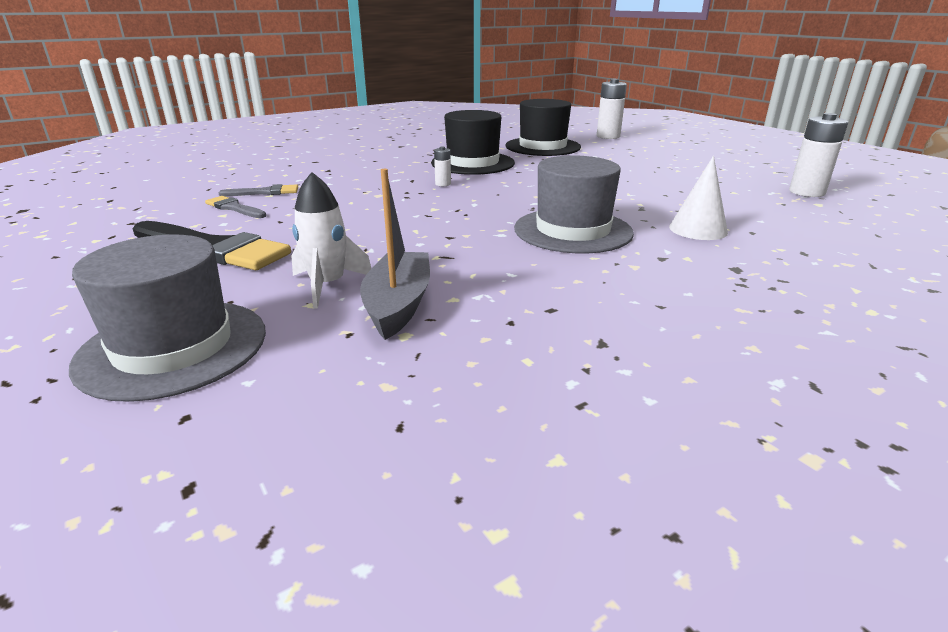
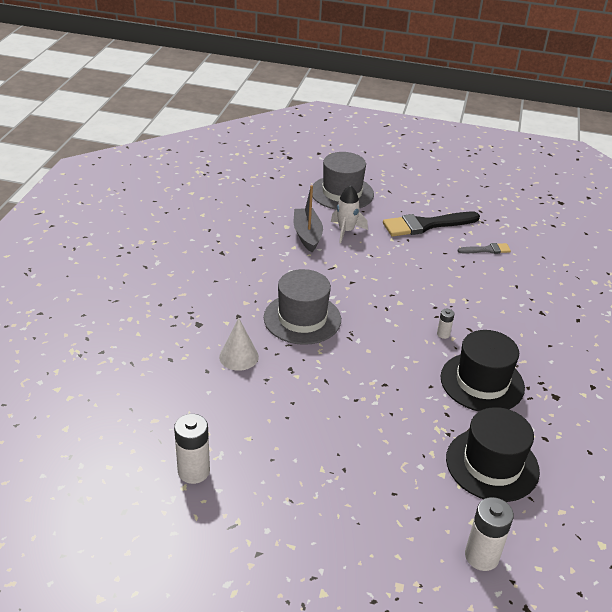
camera: 135 degrees right, 10 degrees up
grey brush [219,184,298,196] -> none
grey boat [360,169,430,340] -> grey boat turned 150 degrees counterclockwise [294,185,323,252]

